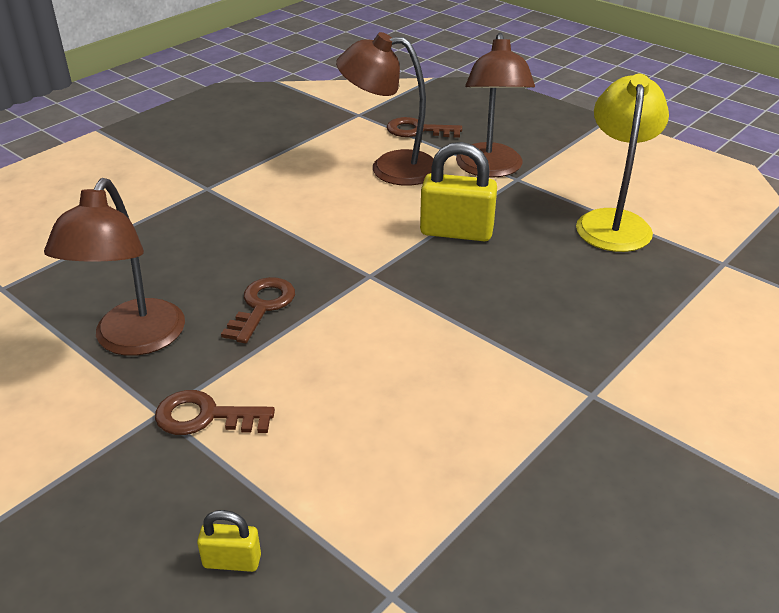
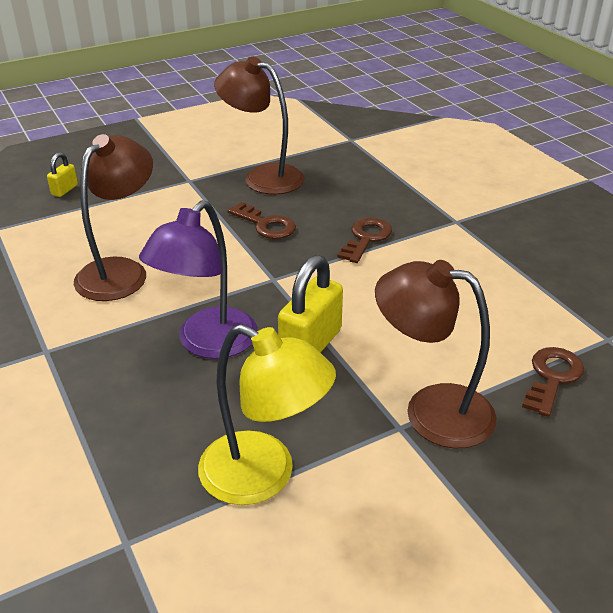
camera: 110 degrees right, 0 degrees up
brown key [155,390,275,435] -> brown key moved to [337,218,392,263]
brown lamp [336,32,434,186] -> brown lamp moved to [74,134,153,301]
none -> purple lamp [139,200,258,359]

